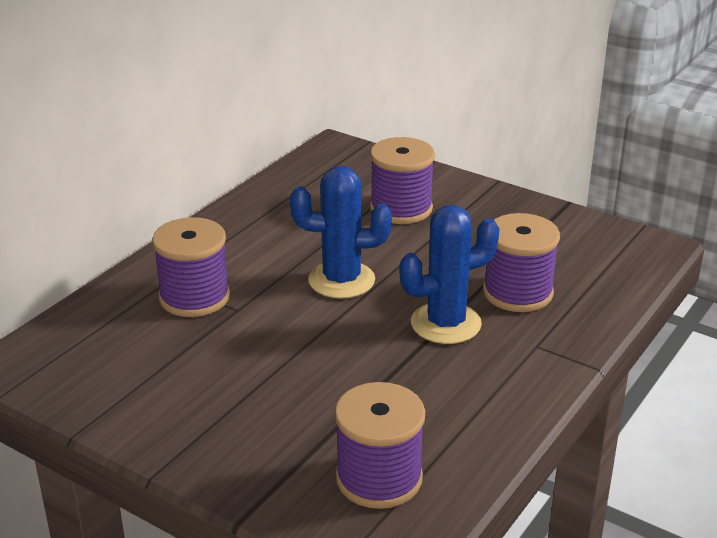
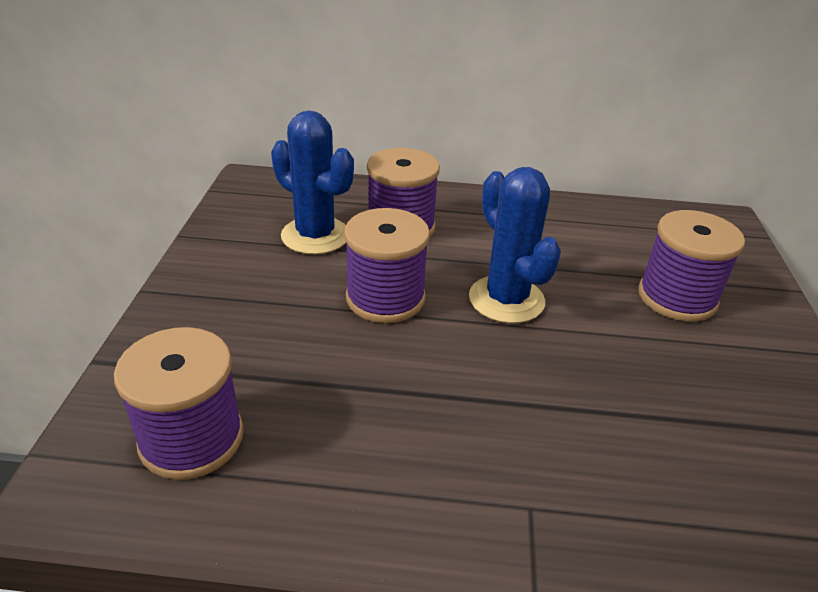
camera: 60 degrees right, 5 degrees up
blue cactus [400,205,499,344] -> blue cactus moved to [271,110,354,254]
purple spool [483,213,560,312] -> purple spool moved to [344,208,430,323]

